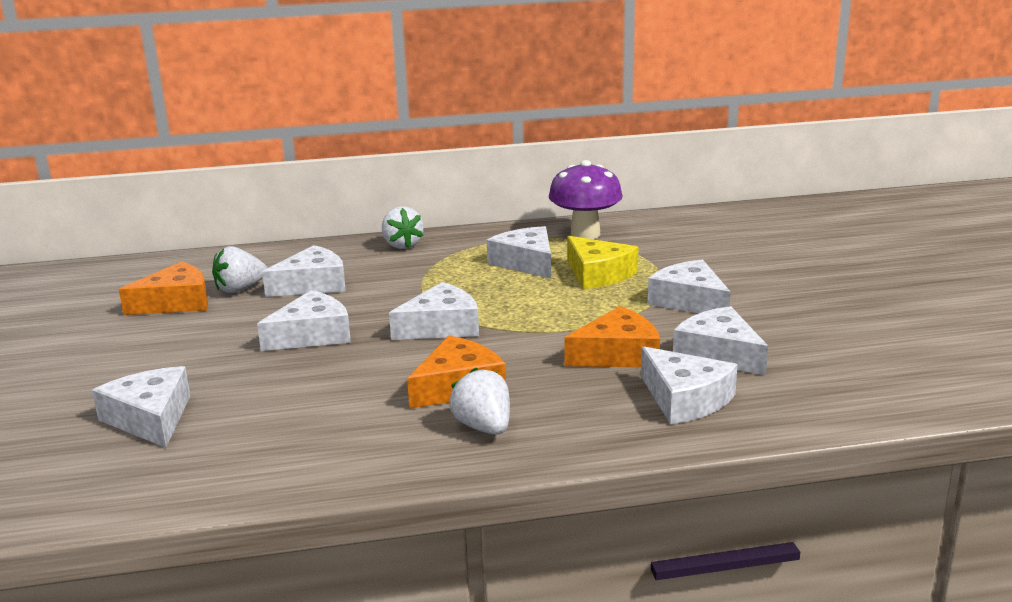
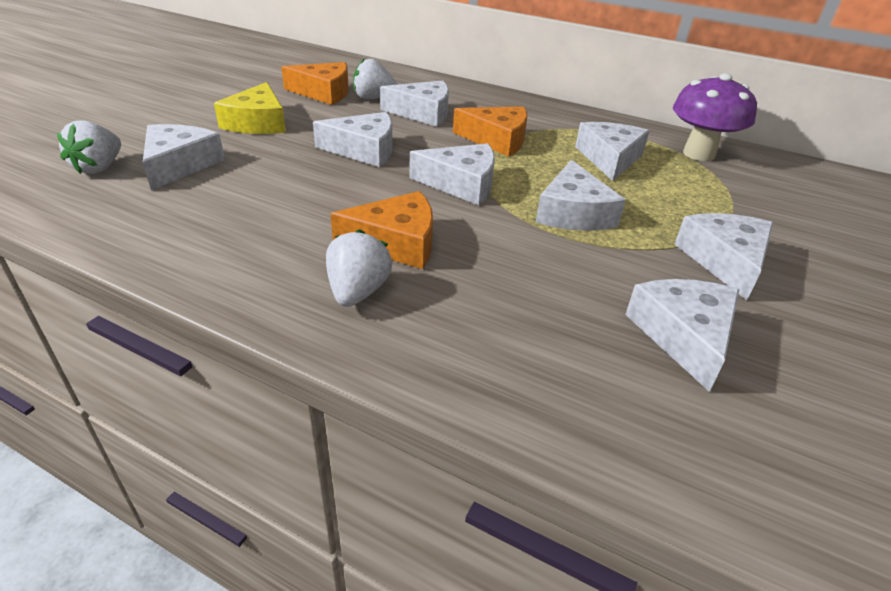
camera: 35 degrees right, 15 degrees up
white strawberry [382,206,424,249] -> white strawberry moved to [57,121,121,174]
orange cheese [564,306,660,368] -> orange cheese moved to [453,106,527,157]
yellow cheese [567,236,638,289] -> yellow cheese moved to [214,82,286,134]
white cheese [641,346,737,424] -> white cheese moved to [536,160,626,230]

